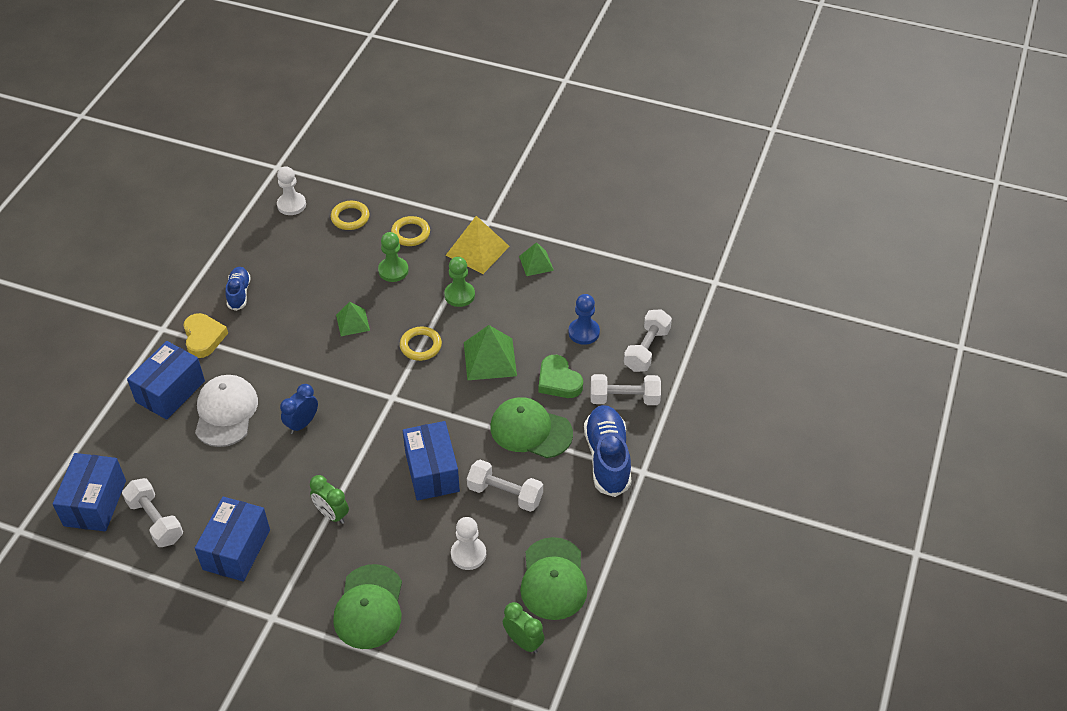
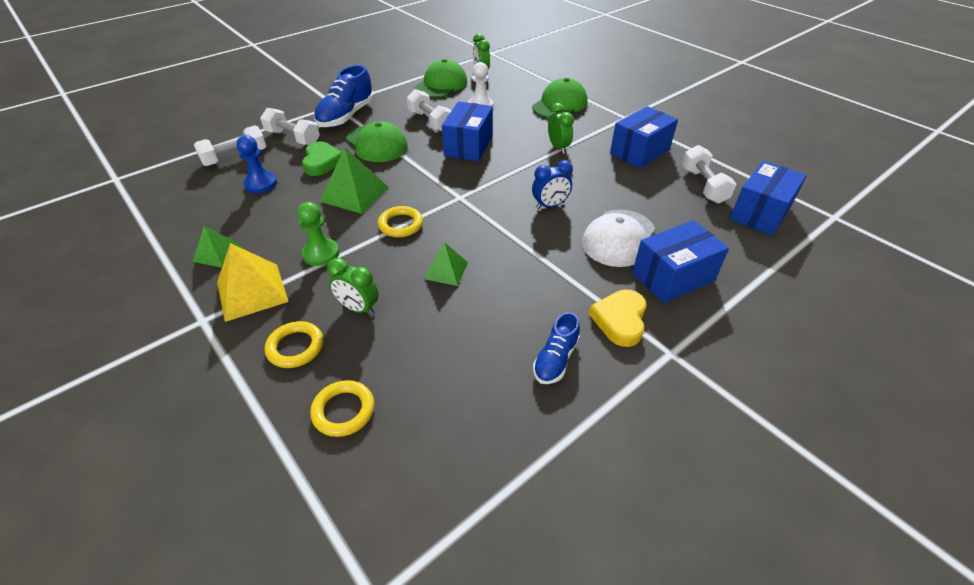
camera: 150 degrees left, 5 degrees down
white pawn [277,166,306,215] -> none
green pawn [378,232,409,282] -> green clock [327,258,378,315]

